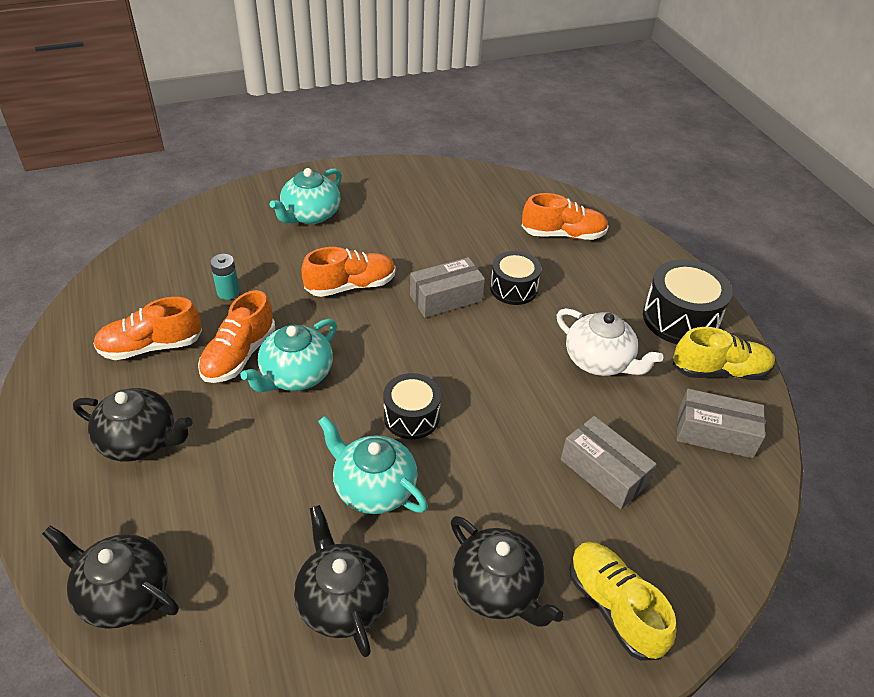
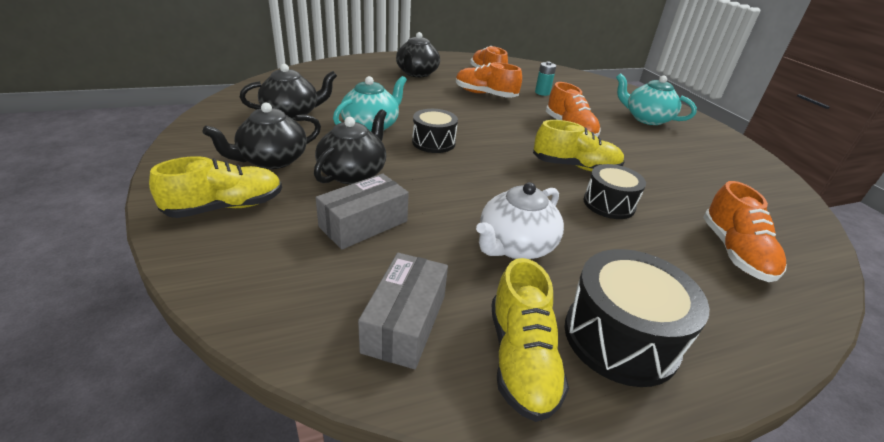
camera: 90 degrees right, 10 degrees down
black teapot [42,525,179,629] -> black teapot moved to [314,109,387,184]
turquoise teapot [240,319,337,392] -> none
grey box [410,257,485,318] -> yellow shoe [533,120,625,171]

